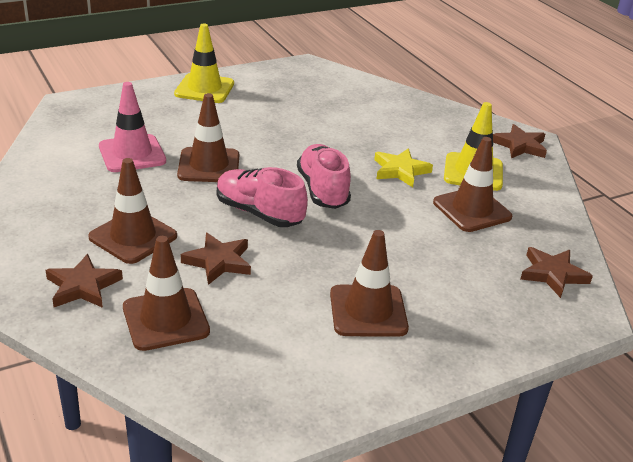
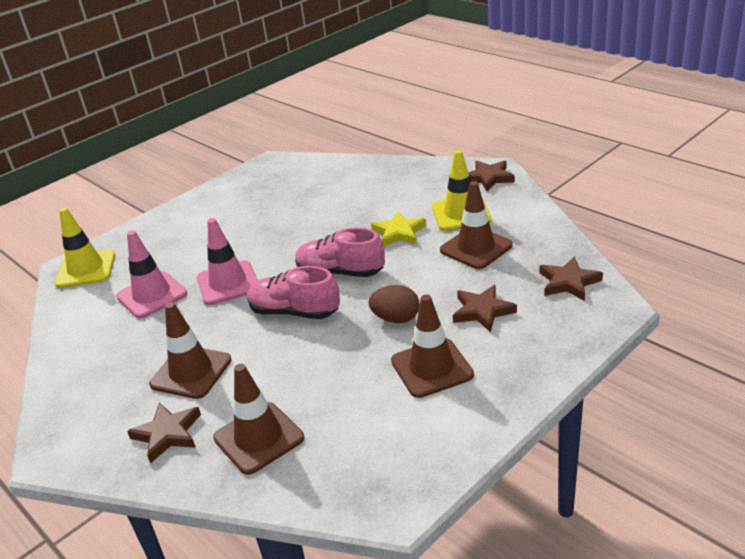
camera: 10 degrees left, 0 degrees up
yellow traffic cone [174,24,234,103] -> yellow traffic cone moved to [55,207,115,288]
brown traffic cone [177,93,239,182] -> pink traffic cone [197,218,258,305]
brown star [181,233,251,285] -> brown star moved to [453,285,517,332]
pink shoe [297,144,351,209] -> pink shoe turned 45 degrees counterclockwise [295,227,385,277]
none -> brown egg [369,285,419,323]

